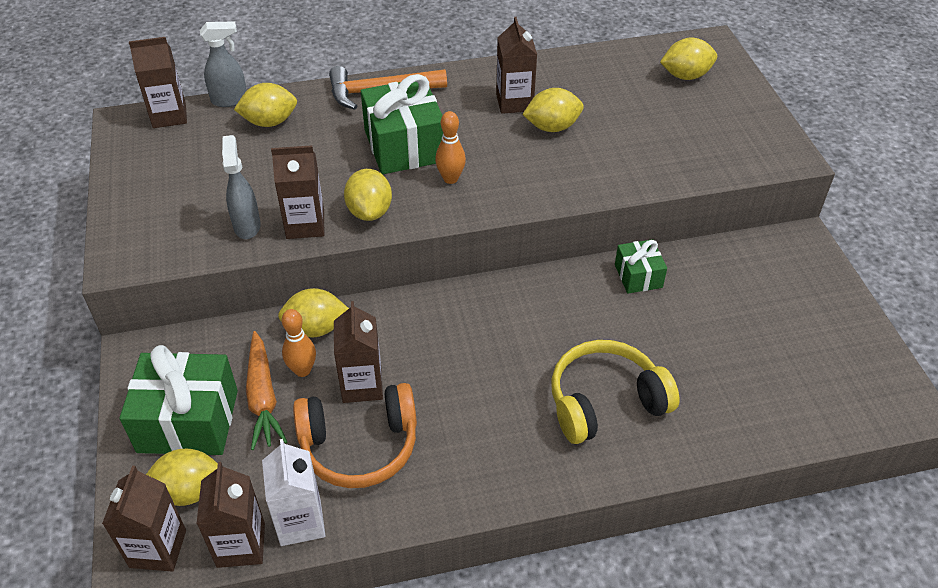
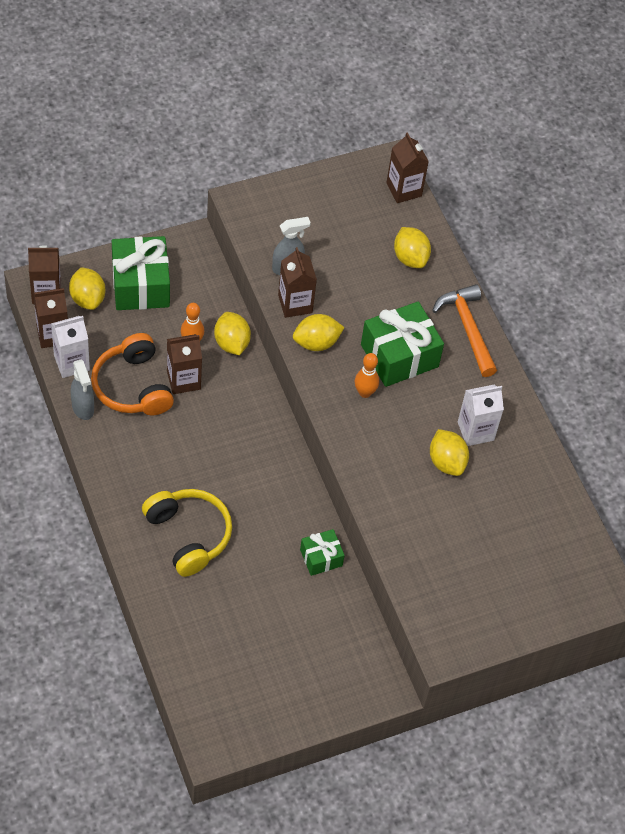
camera: 75 degrees right, 10 degrees up
grey spray bottle [200,21,247,107] -> grey spray bottle moved to [71,359,94,420]
orange carrot [246,331,288,450] -> none
brown carton [496,17,537,114] -> white carton [458,385,504,446]
yellow lemon [660,37,717,80] -> none

